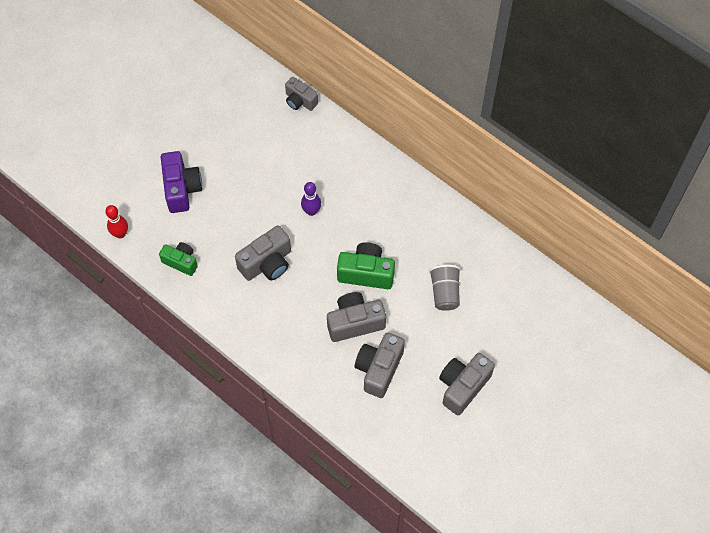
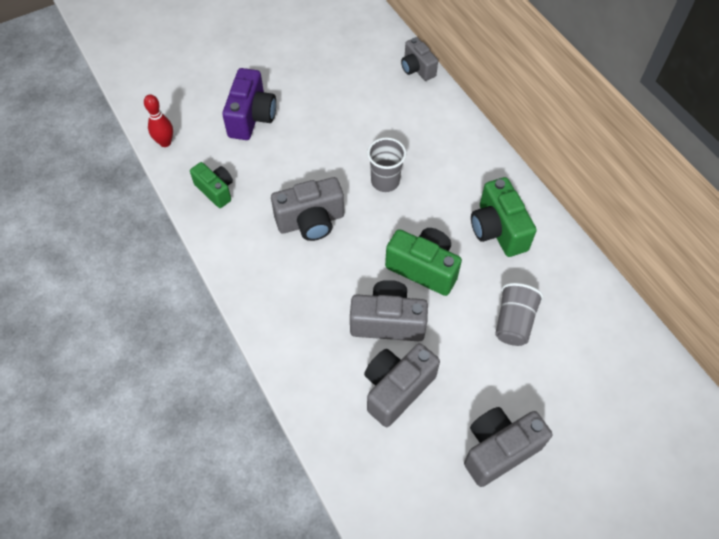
camera: 20 degrees right, 5 degrees down
purple bowling pin [301,182,321,216] -> grey cup [367,137,406,192]
none -> green camera [471,177,537,257]

